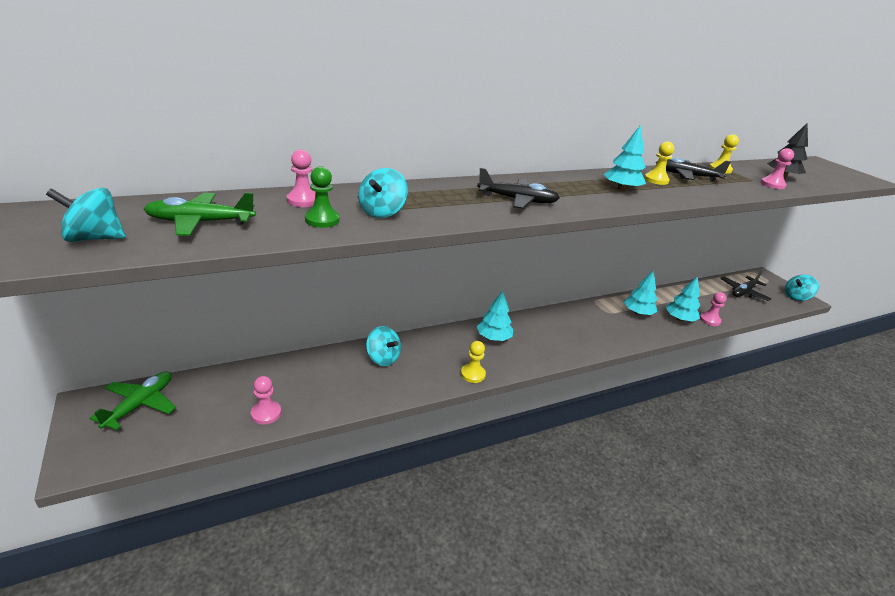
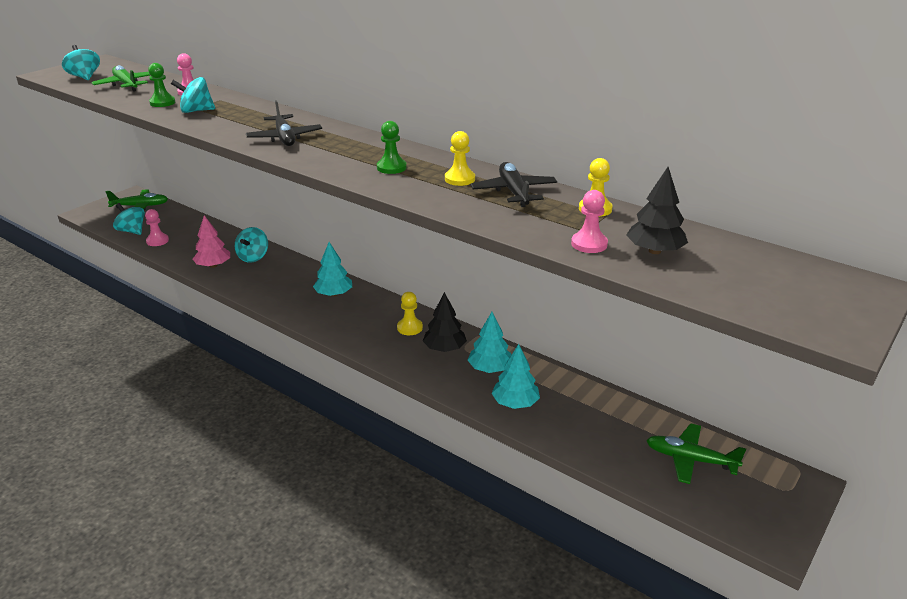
camera: 65 degrees right, 0 degrees up
yellow pawn [461,341,486,383] -> yellow pawn moved to [397,292,423,335]
turquoise tree [603,125,646,191] -> green pawn [377,121,407,174]
pink pawn [700,292,727,326] -> none
black plane [720,271,771,301] -> green plane [646,423,746,484]
turquoise spinning top [785,275,819,301] -> turquoise spinning top moved to [113,203,145,235]
none -> pink tree [193,215,230,268]
none -> black tree [423,292,467,352]

